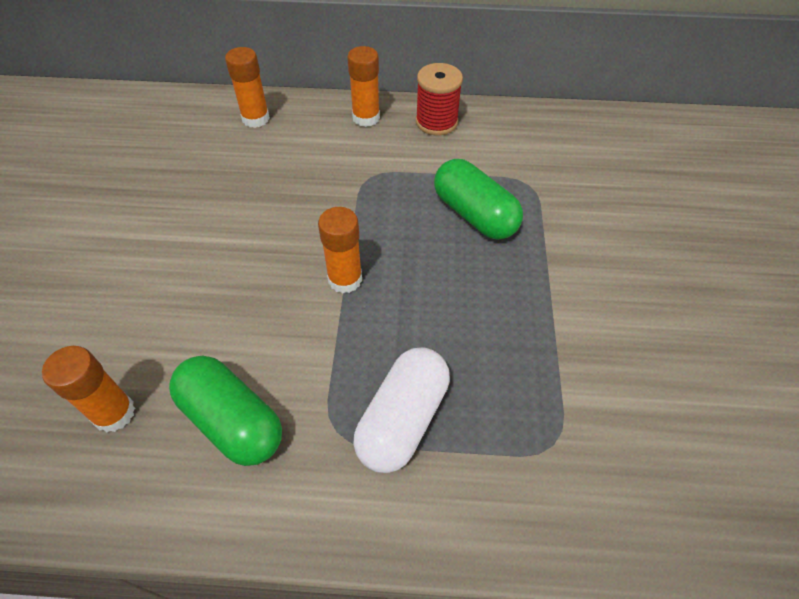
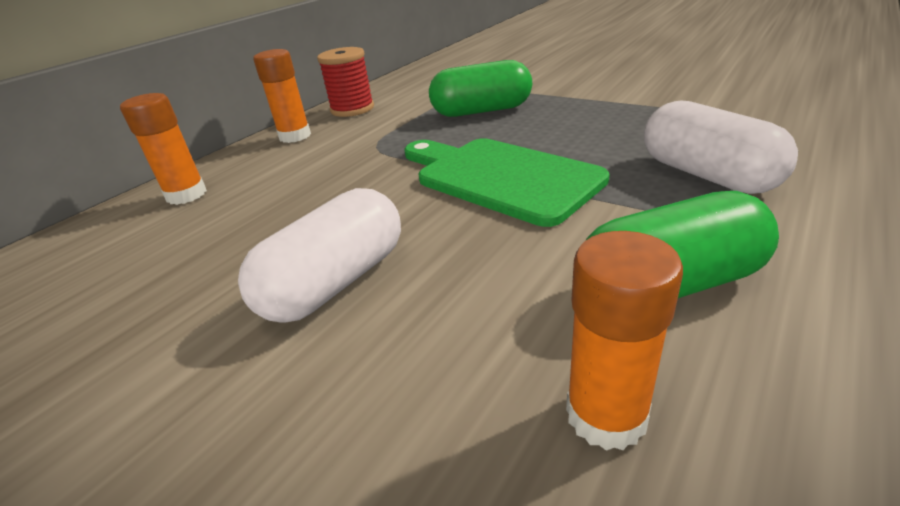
camera: 55 degrees left, 20 degrees down
orange glue stick [318,207,362,293] -> green cutting board [404,138,610,227]
none -> white capsule [238,188,401,323]

